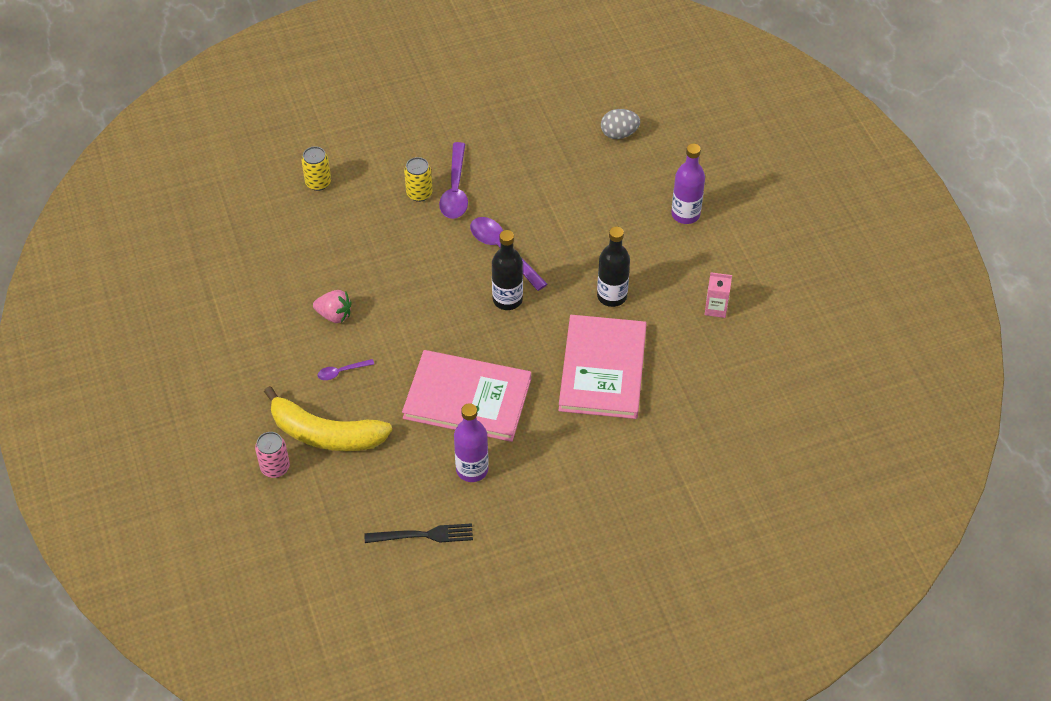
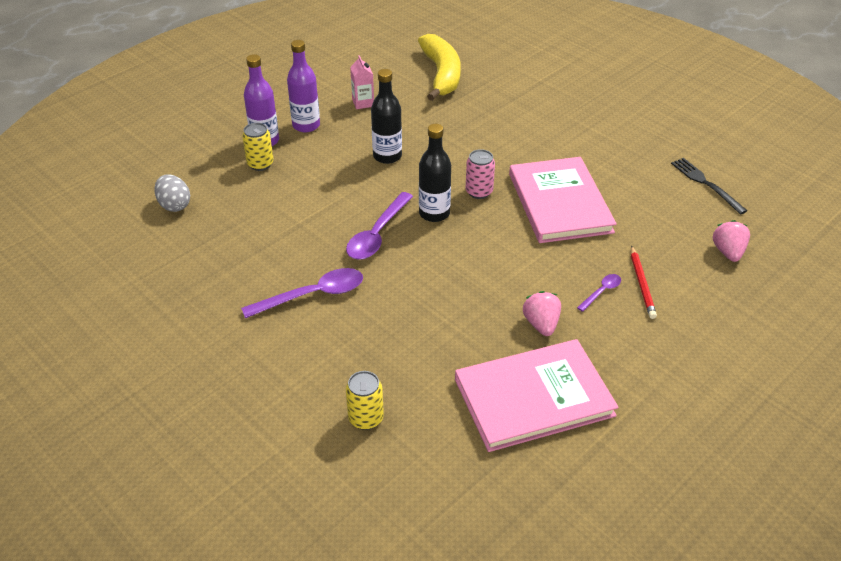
camera: 115 degrees left, 10 degrees down
pink can [255,432,290,478] -> pink can moved to [466,149,495,199]
yellow banana [264,386,392,451] -> yellow banana moved to [418,34,461,101]
purple spoon [318,359,374,380] -> purple spoon turned 90 degrees counterclockwise [577,274,621,312]
yellow can [404,157,432,202] -> yellow can moved to [242,123,274,171]
purple bottle [454,403,489,482] -> purple bottle moved to [287,40,320,132]
pink book [558,315,647,419] -> pink book moved to [455,339,619,452]
none -> red pencil [631,245,657,319]
none -> pink strawberry [713,220,750,262]

